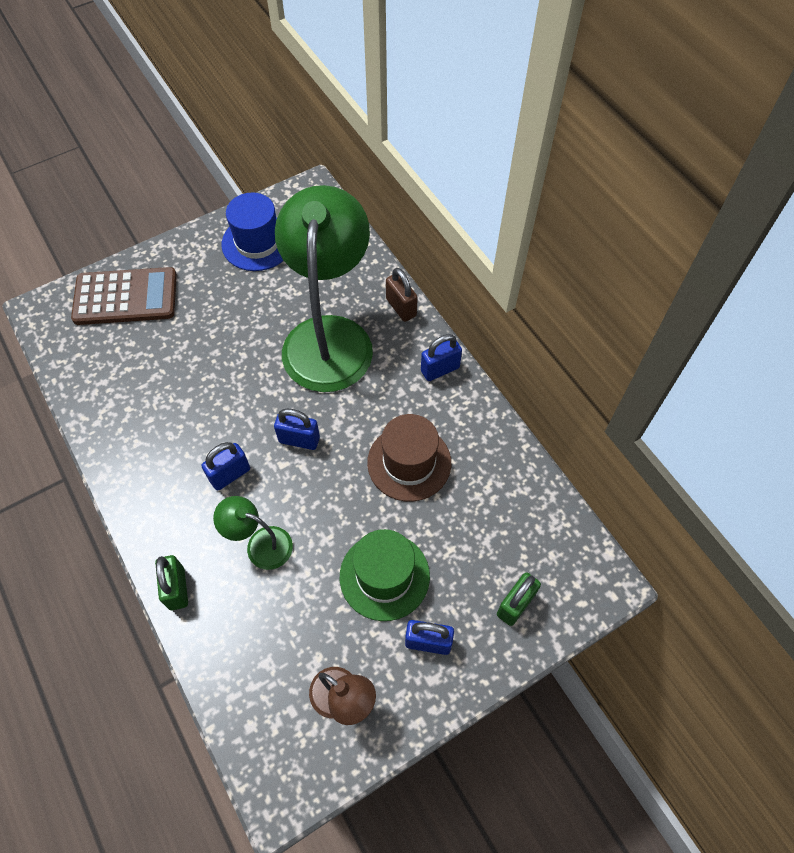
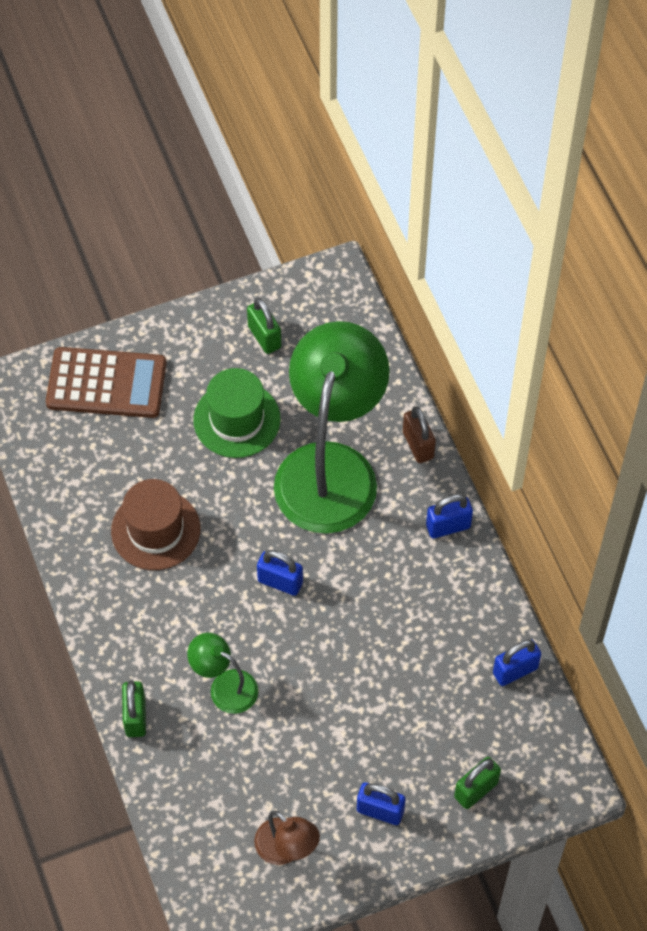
camera: 10 degrees right, 0 degrees up
blue padlock [201,442,250,491] -> blue padlock moved to [493,639,541,686]
blue hat [221,192,284,271] -> green padlock [247,298,281,354]
green hat [340,529,430,621] -> green hat moved to [193,368,281,458]
brown hat [367,414,451,502] -> brown hat moved to [111,479,201,570]

